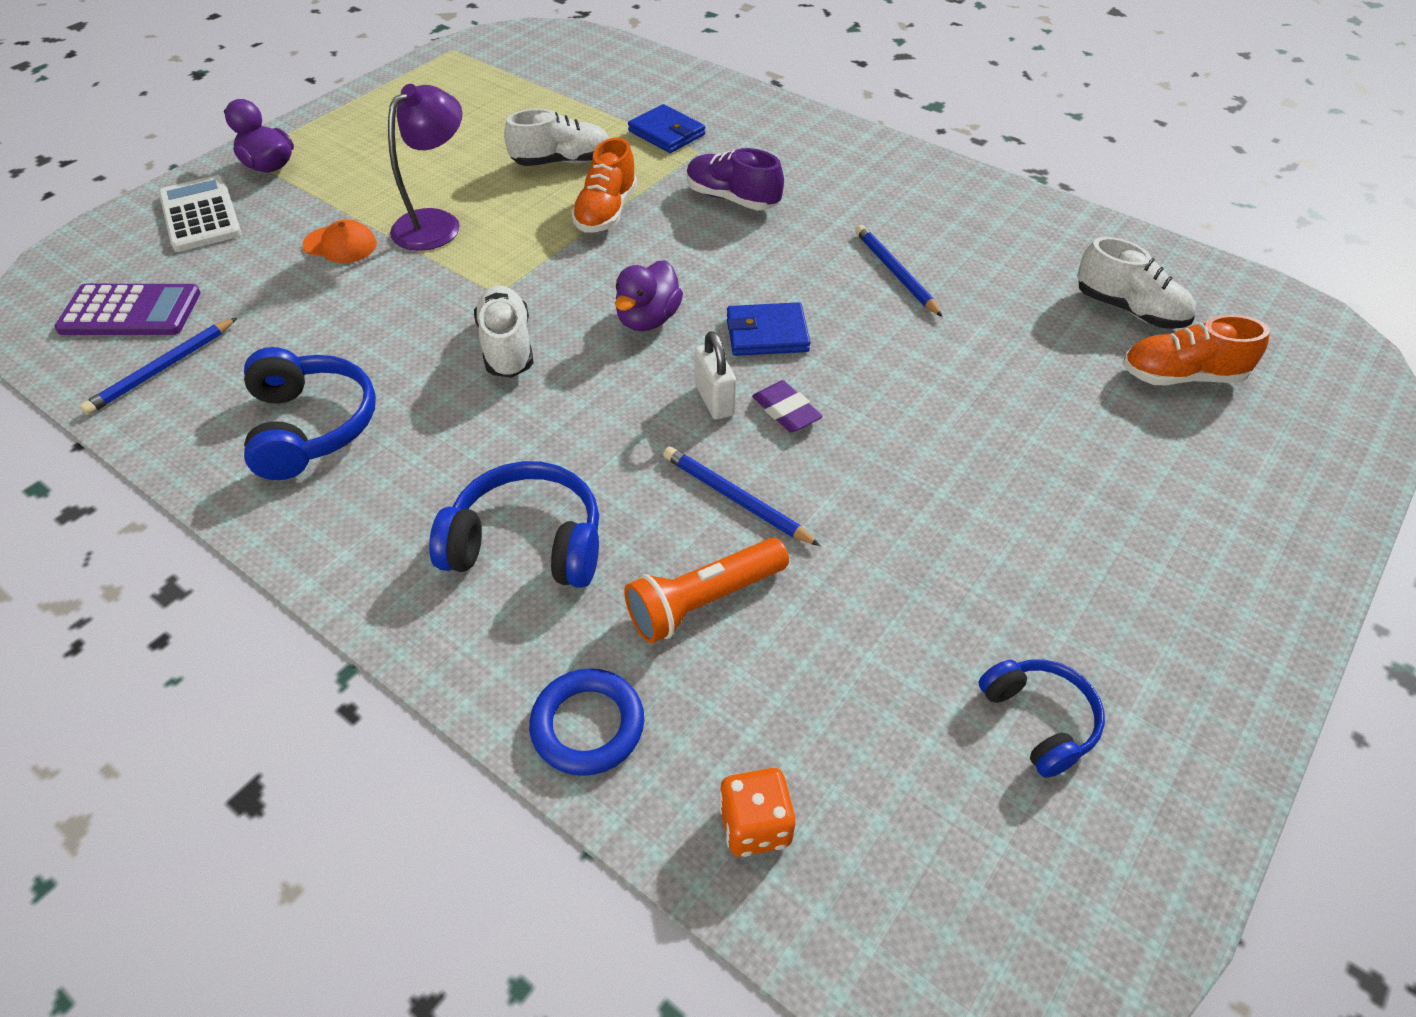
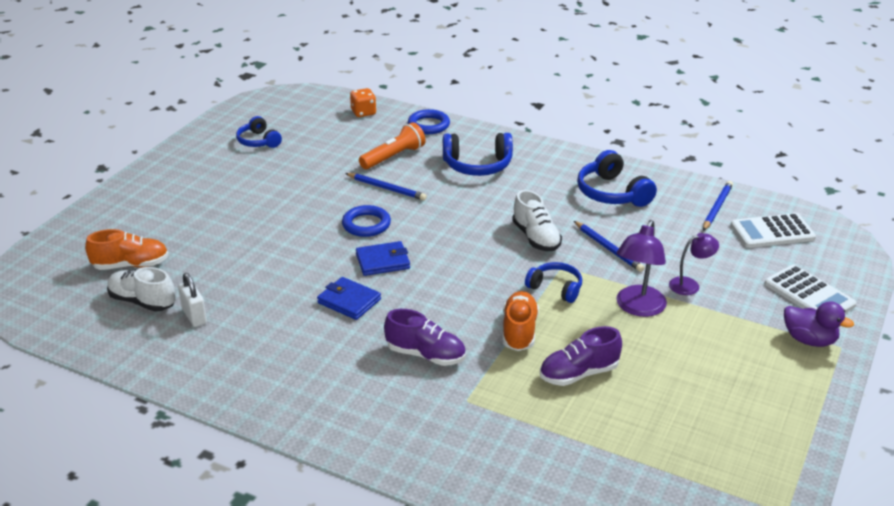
camera: 170 degrees right, 15 degrees down
purple calculator [54,284,201,335] -> white calculator [731,213,816,248]
orange cap [302,220,377,263] -> purple lamp [669,233,719,295]
white shoe [504,109,609,166] -> purple shoe [540,326,622,386]
purple duck [615,260,683,331] -> none
blue wallet [628,104,705,153] -> blue wallet moved to [317,277,381,320]
white padlock [695,331,736,420] -> white padlock moved to [178,273,207,327]
purple eraser [752,380,823,432] -> blue ring [342,205,391,237]
blue pencil [855,225,943,317] -> blue pencil moved to [574,221,644,272]
none -> blue headphones [525,262,582,303]

